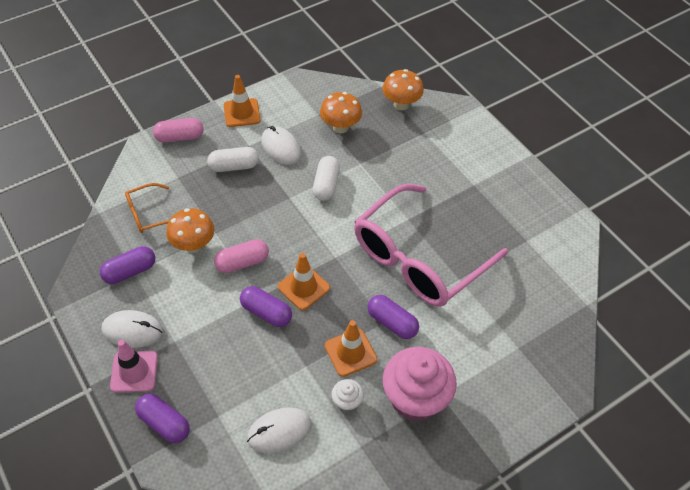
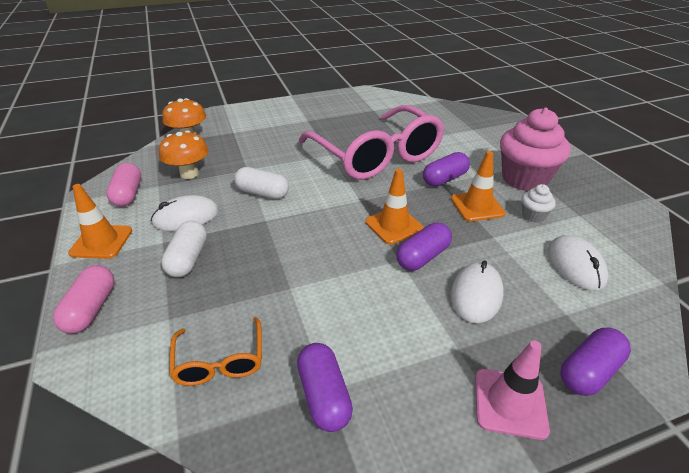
camera: 75 degrees left, 15 degrees down
white mouse [102,310,163,348] -> white mouse moved to [451,260,504,323]
orange mushroom [166,208,214,253] -> none
pink capsule [214,239,269,273] -> pink capsule moved to [106,163,141,207]

